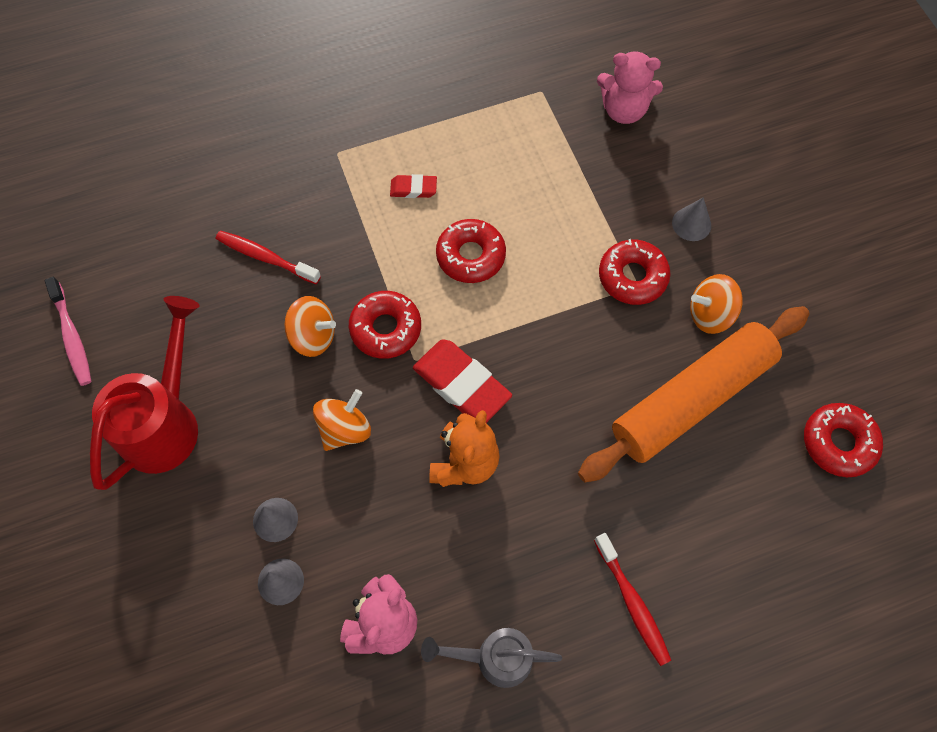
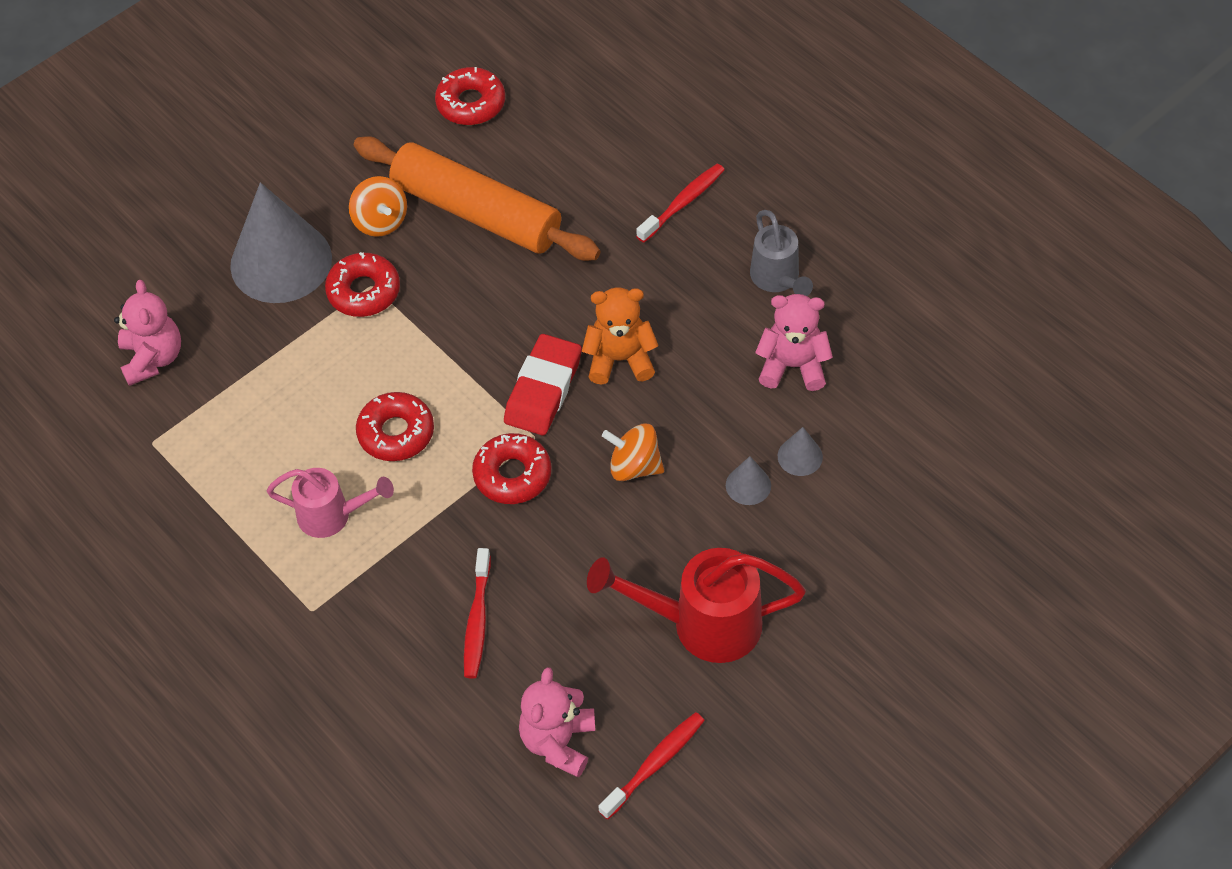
camera: 110 degrees left, 10 degrees down
pink toothbrush [44,277,91,386] -> red toothbrush [598,712,705,820]
orange spinning top [284,296,336,357] -> none
red eraser [390,174,437,198] -> pink watering can [267,468,394,538]
grey cone [672,197,711,241] -> grey cone [230,182,332,303], size x2.41
none -> pink teddy bear [519,667,595,777]

